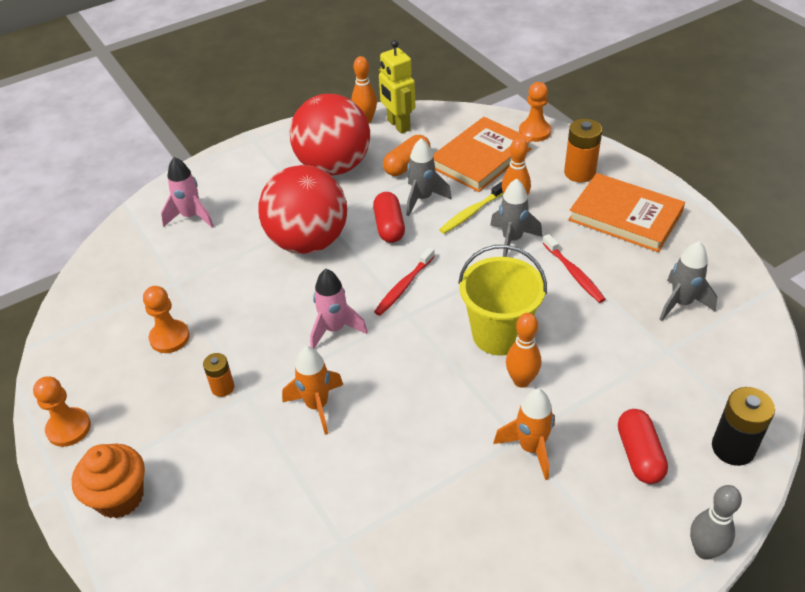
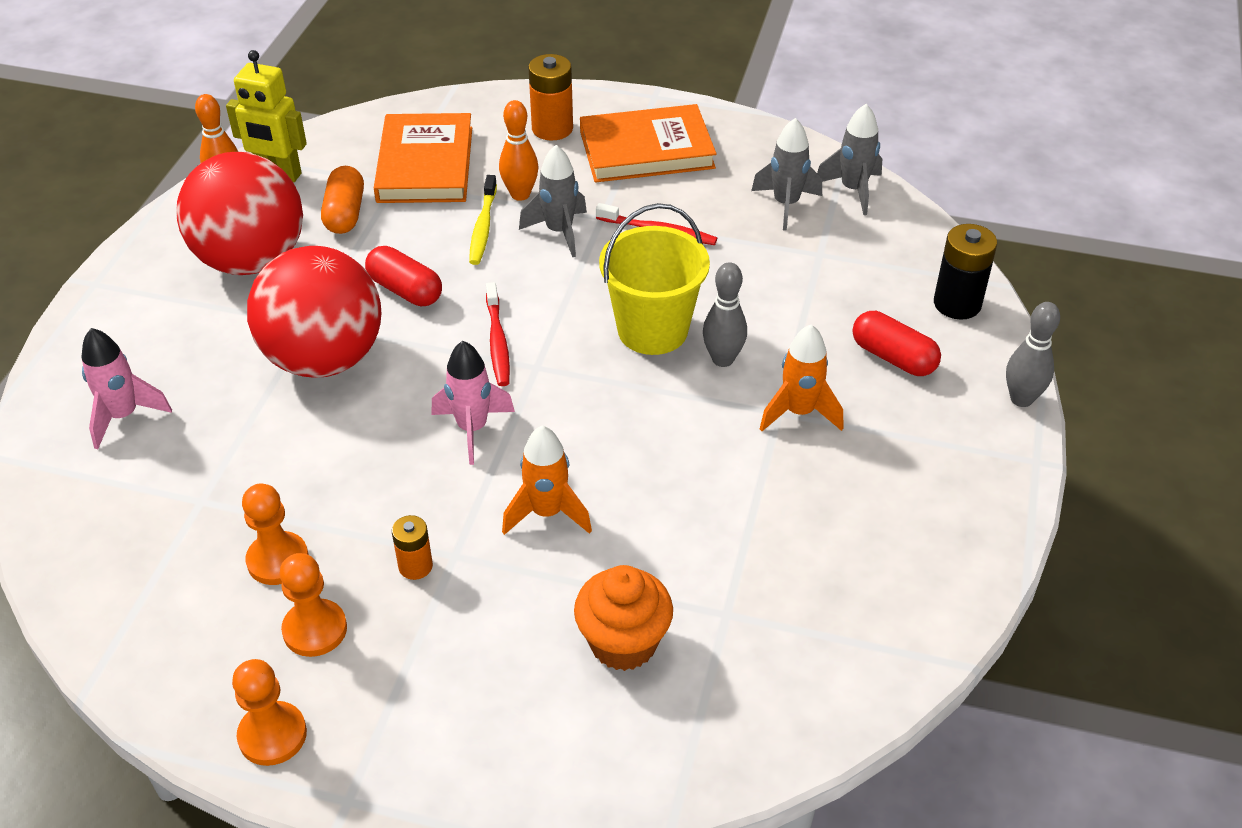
camera: 45 degrees left, 0 degrees up
orange cupcake [72,444,145,518] -> orange cupcake moved to [574,565,673,671]
grey rocket [407,138,452,216] -> grey rocket moved to [817,104,882,215]
orange bowling pin [506,313,541,388] -> grey bowling pin [703,262,747,367]
orange pawn [519,82,551,142] -> orange pawn moved to [279,553,347,657]

